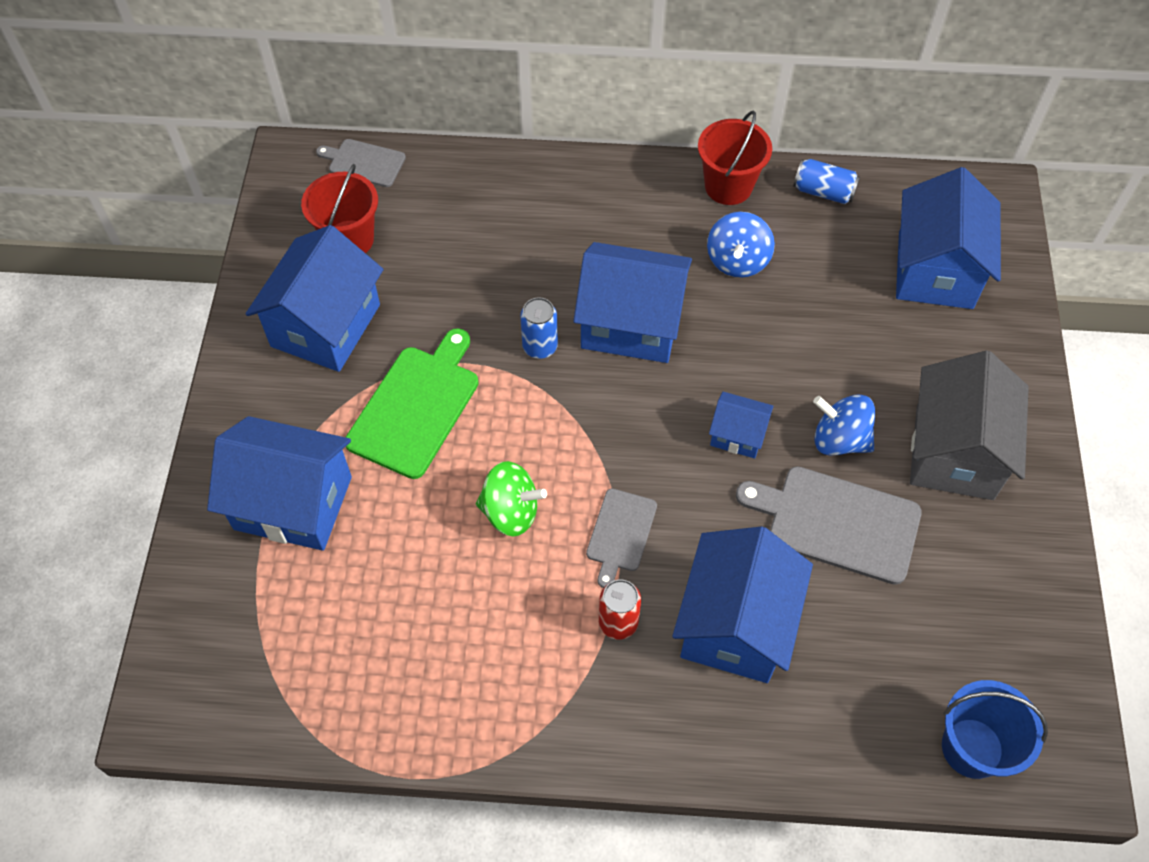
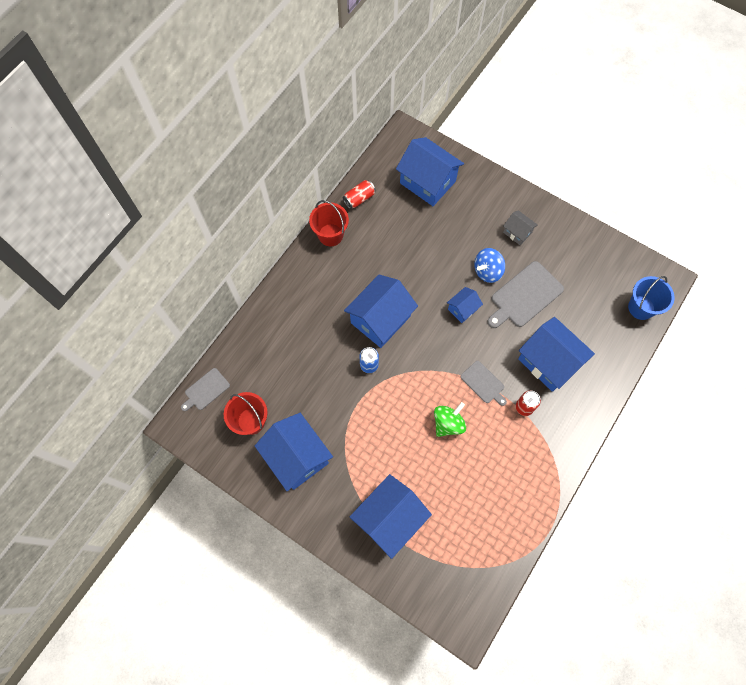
camera: 60 degrees left, 10 degrees up
green cutting board [346,328,479,479] -> none
blue spinning top [707,212,775,278] -> none
blue can [793,159,860,204] -> red can [343,180,376,209]
grey house [910,350,1029,500] -> grey house [503,210,538,245], size x0.50

